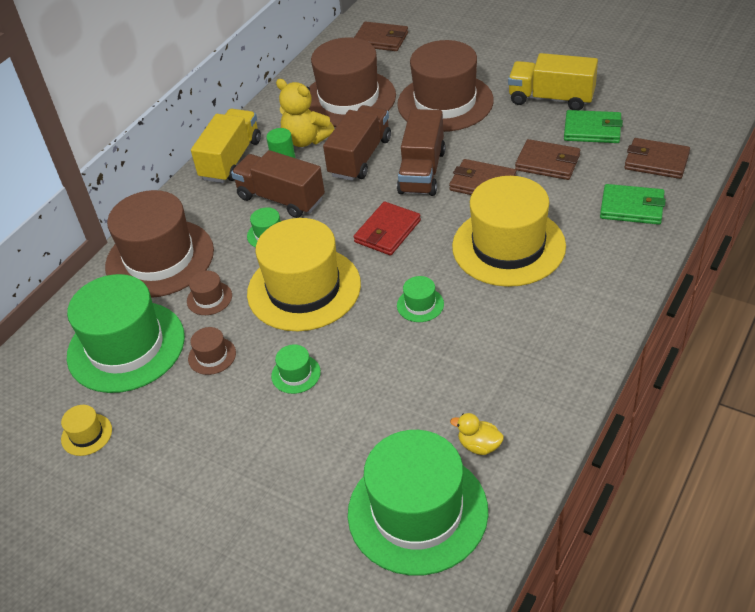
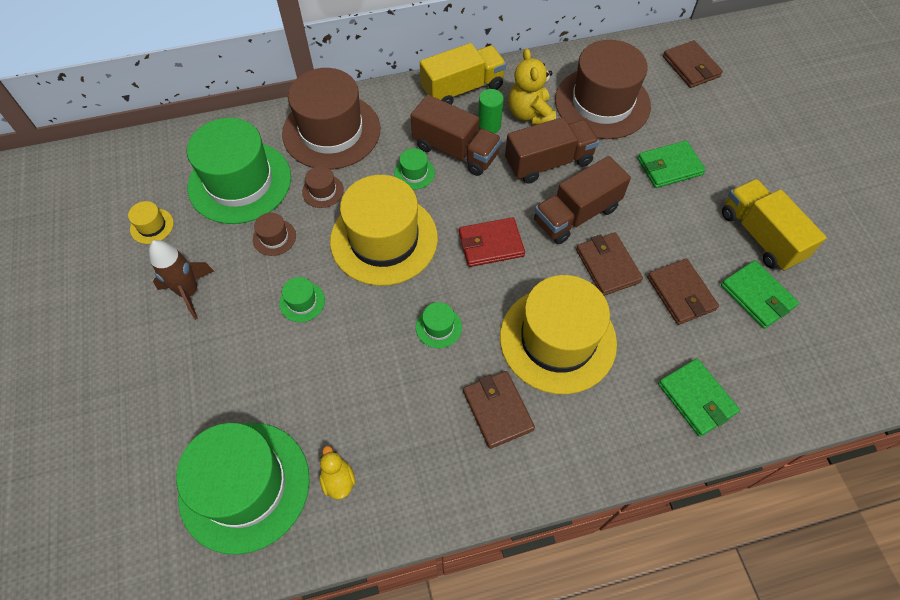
camera: 40 degrees right, 15 degrees up
brown truck [231,150,325,218] -> brown truck turned 135 degrees clockwise [410,95,502,176]
brown hat [397,40,494,132] -> green wallet [638,141,706,188]
brown wallet [624,138,690,179] -> brown wallet moved to [463,371,535,449]
none -> brown rocket [149,240,214,320]

